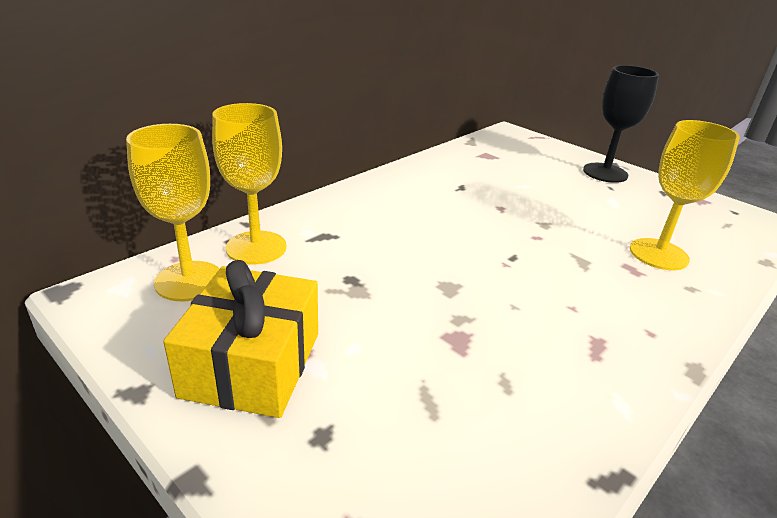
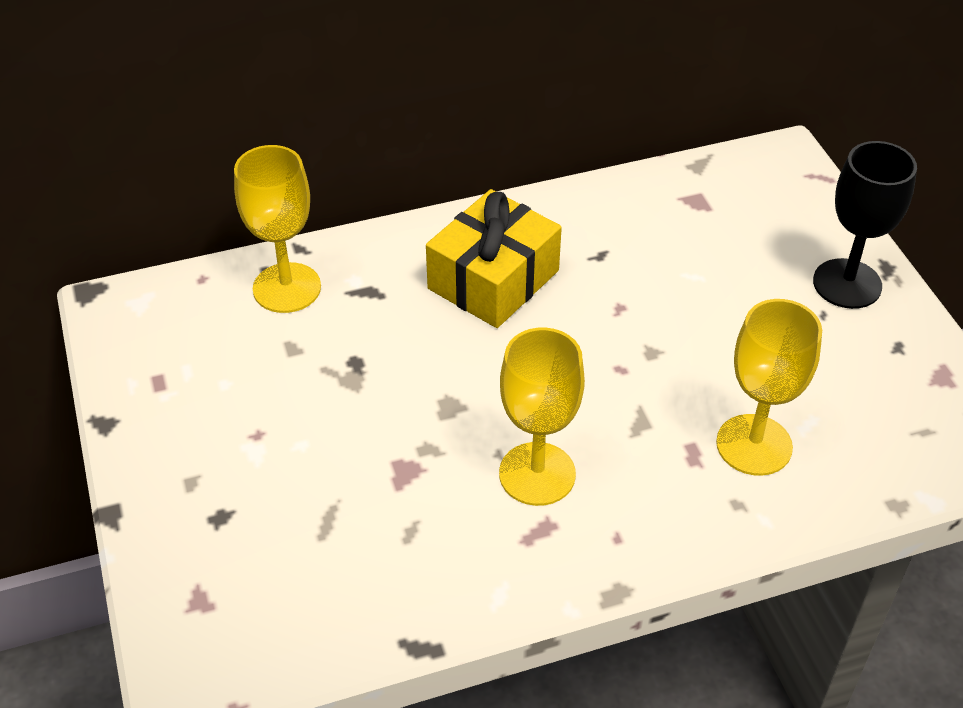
camera: 30 degrees right, 15 degrees up
yellow goblet [126,124,220,301] -> yellow goblet moved to [499,328,585,506]
yellow gift [163,260,318,418] -> yellow gift moved to [426,189,562,328]

